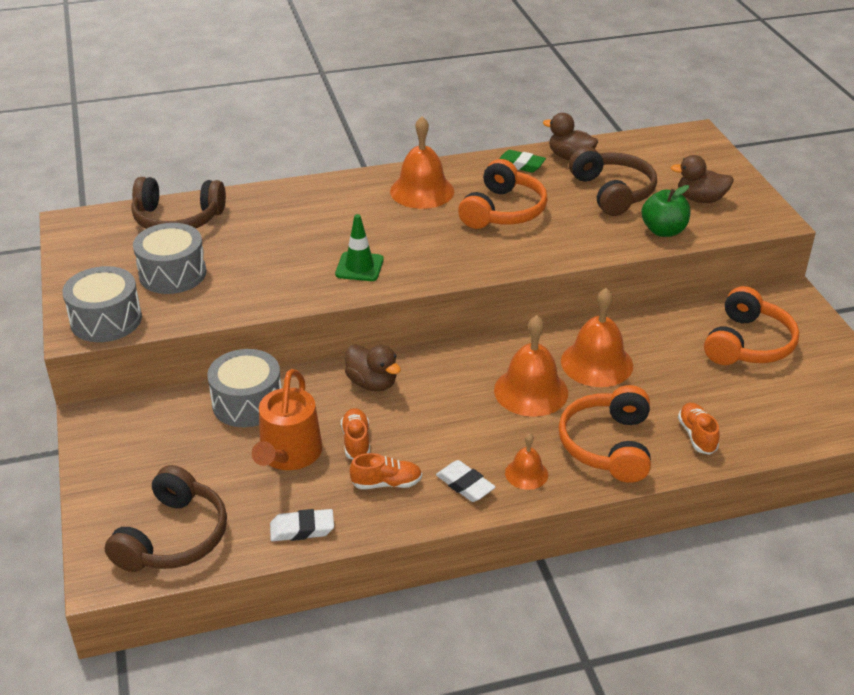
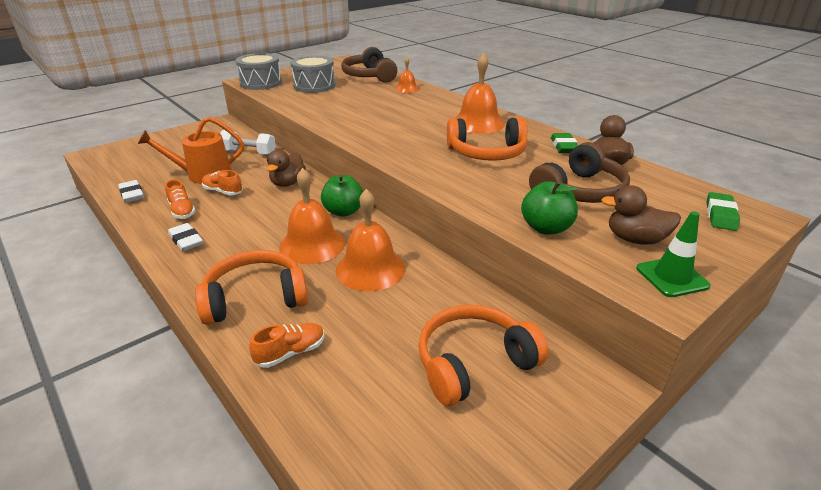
camera: 65 degrees right, 5 degrees down
brown headphones [105,465,227,572] -> none
grey drum [207,349,282,427] -> white dumbbell [220,130,276,155]
green traffic cone [335,214,384,281] -> green traffic cone moved to [636,211,711,297]
orange shoe [341,408,370,460] -> orange shoe turned 120 degrees counterclockwise [202,170,243,195]
white eraser [436,460,495,502] -> white eraser turned 60 degrees counterclockwise [168,223,203,251]
orange bell [505,433,548,490] -> orange bell moved to [395,57,419,93]
brown duck [671,155,734,203] -> brown duck turned 60 degrees counterclockwise [601,185,681,245]
orange headphones [704,286,799,365] -> orange headphones turned 150 degrees clockwise [418,305,549,406]
none -> green apple [321,175,363,217]
none -> green eraser [706,192,740,231]

